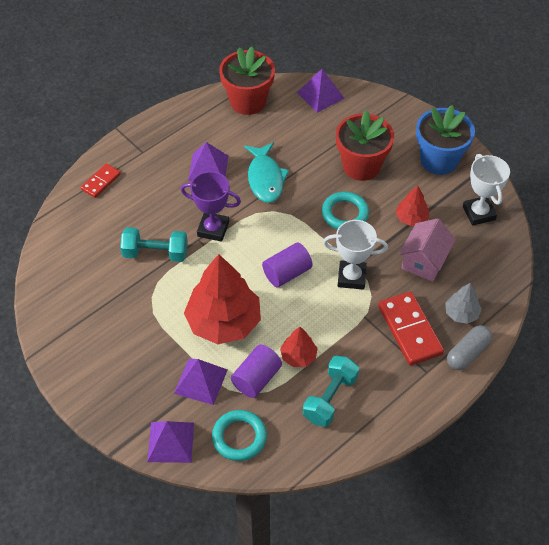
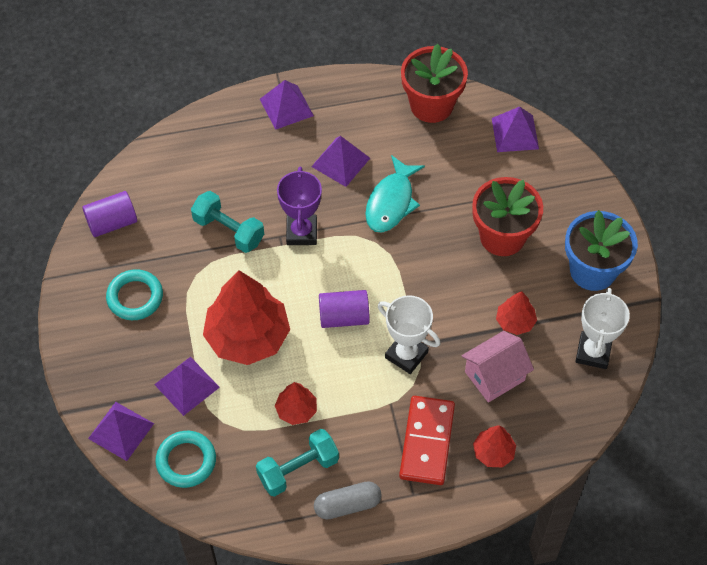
camera: 30 degrees right, 5 degrees up
red domino [81,163,121,198] -> none
purple trophy [181,171,241,242] -> purple trophy turned 45 degrees clockwise [277,167,322,245]
purple cylinder [231,345,282,398] -> purple cylinder moved to [82,191,137,237]
turquoise ring [322,192,369,229] -> turquoise ring moved to [106,269,163,320]
grey tree [445,283,482,324] -> red tree [473,426,516,467]
grey capsule [447,325,492,370] -> grey capsule moved to [314,481,382,520]
none -> purple pyramid [260,80,314,130]

